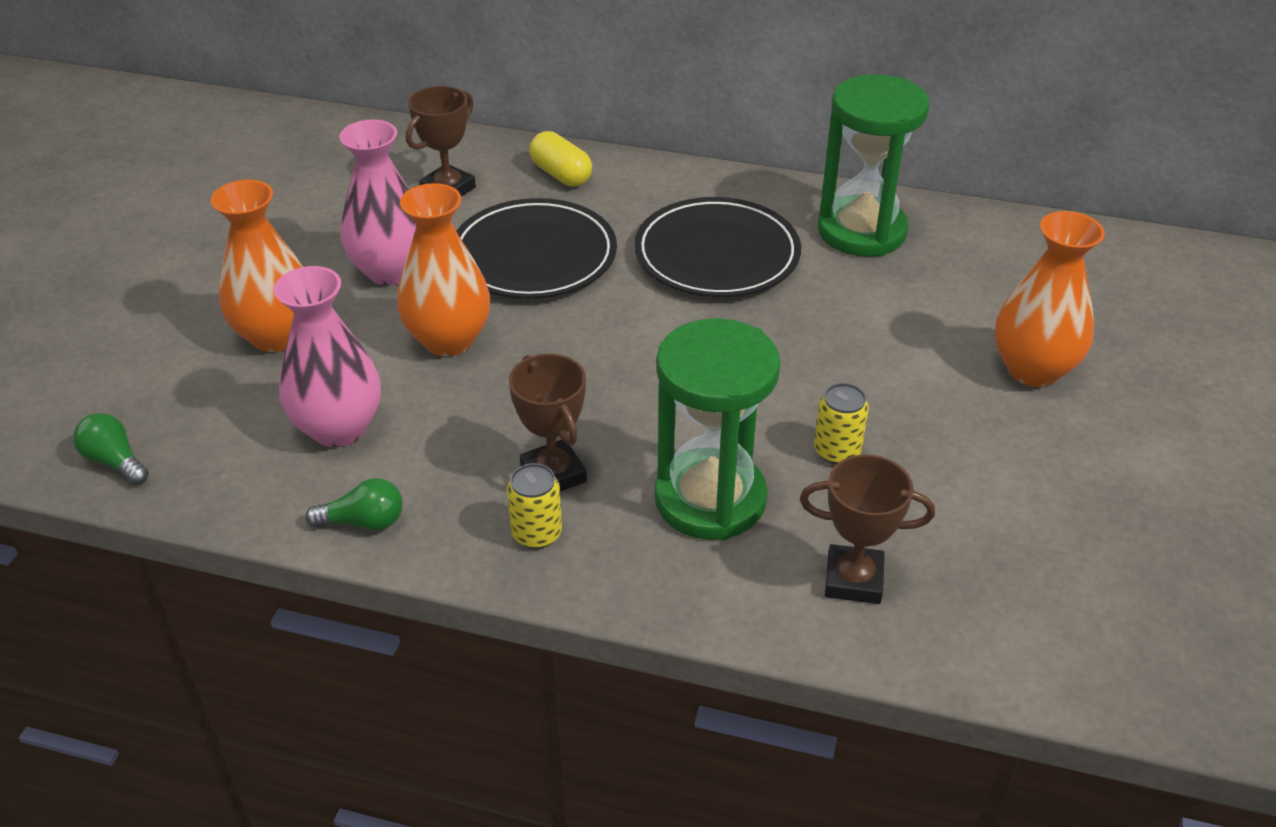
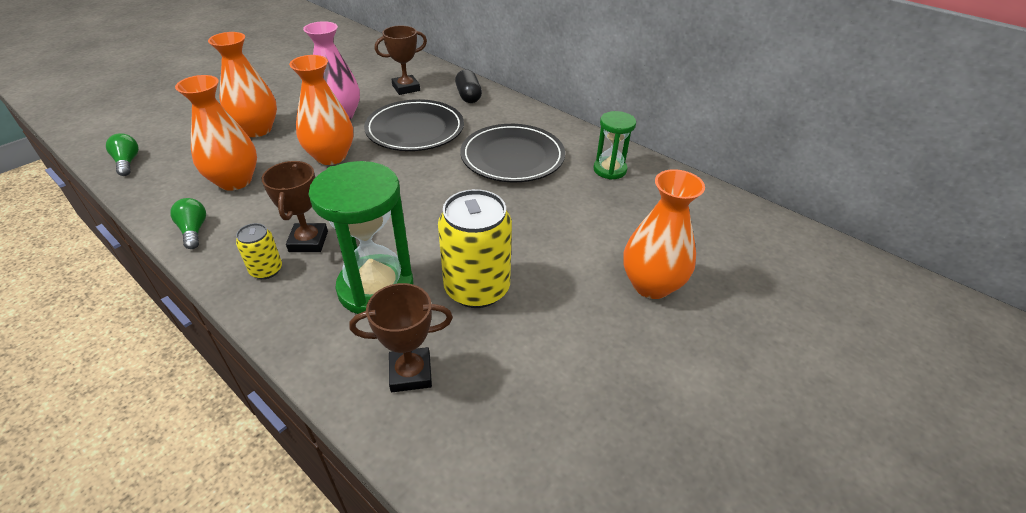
camera: 25 degrees right, 0 degrees up
pink vase [274,266,381,447] -> orange vase [175,75,257,191]
green light bulb [306,478,403,530] -> green light bulb turned 135 degrees counterclockwise [170,198,206,249]
yellow capsule [529,131,592,187] -> black capsule [455,69,482,103]
brown trophy [800,454,935,604] -> brown trophy turned 45 degrees counterclockwise [350,283,453,392]
yellow can [814,383,869,464] -> yellow can [438,189,512,308], size x2.00
green hourglass [818,74,930,257] -> green hourglass [593,111,636,180], size x0.57

